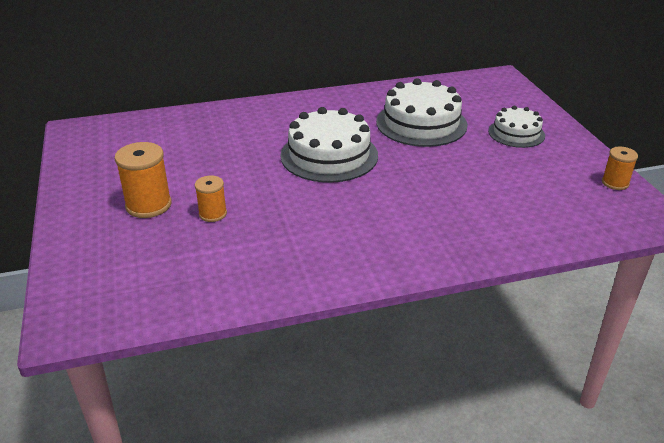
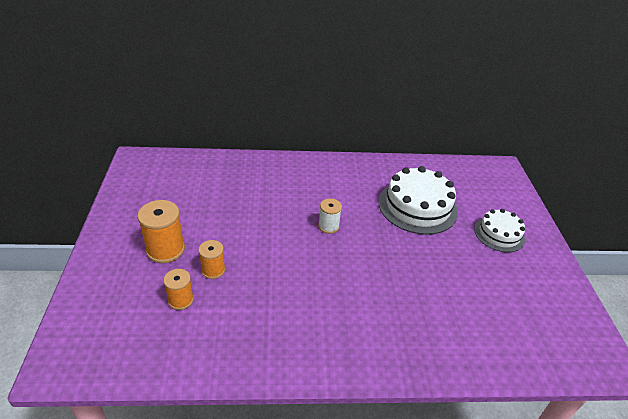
camera: 10 degrees right, 5 degrees up
white cake [280,107,378,183] -> white spool [318,198,342,234]
orange spool [602,147,638,190] -> orange spool moved to [163,269,194,310]

